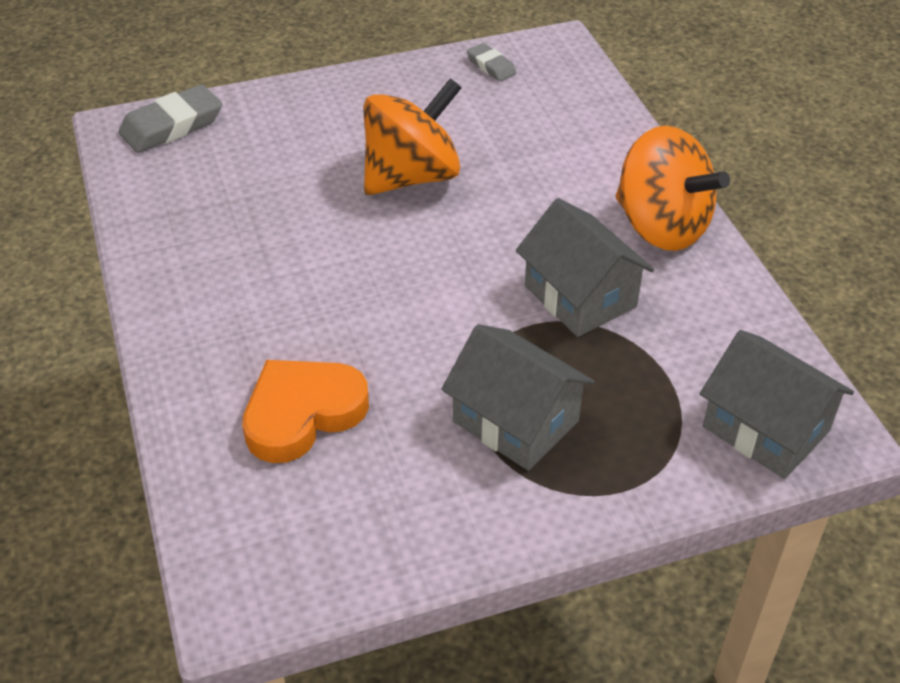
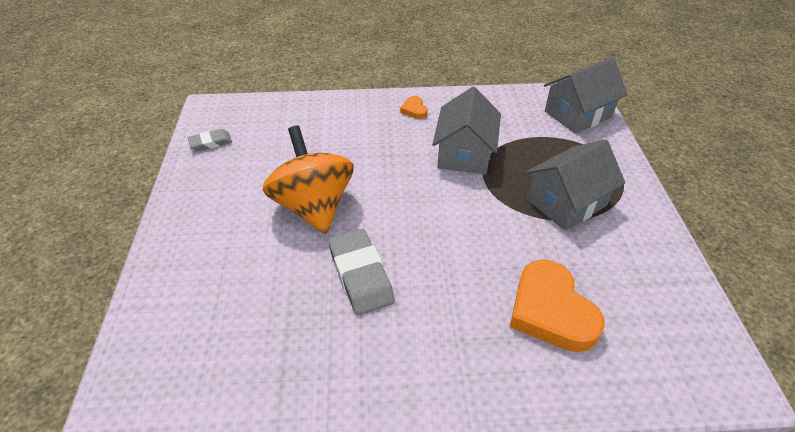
camera: 75 degrees left, 0 degrees up
grey eraser [118,84,222,153] -> grey eraser moved to [328,229,395,315]
grey house [516,198,654,337] -> grey house turned 60 degrees counterclockwise [432,87,501,175]
orange spinning top [615,126,730,251] -> orange heart [400,96,428,119]

